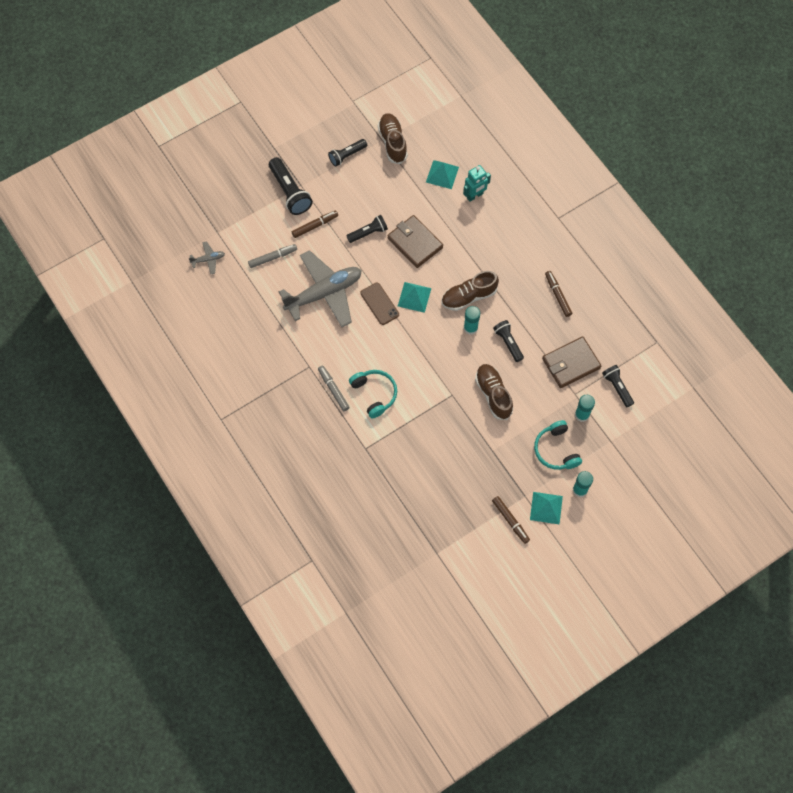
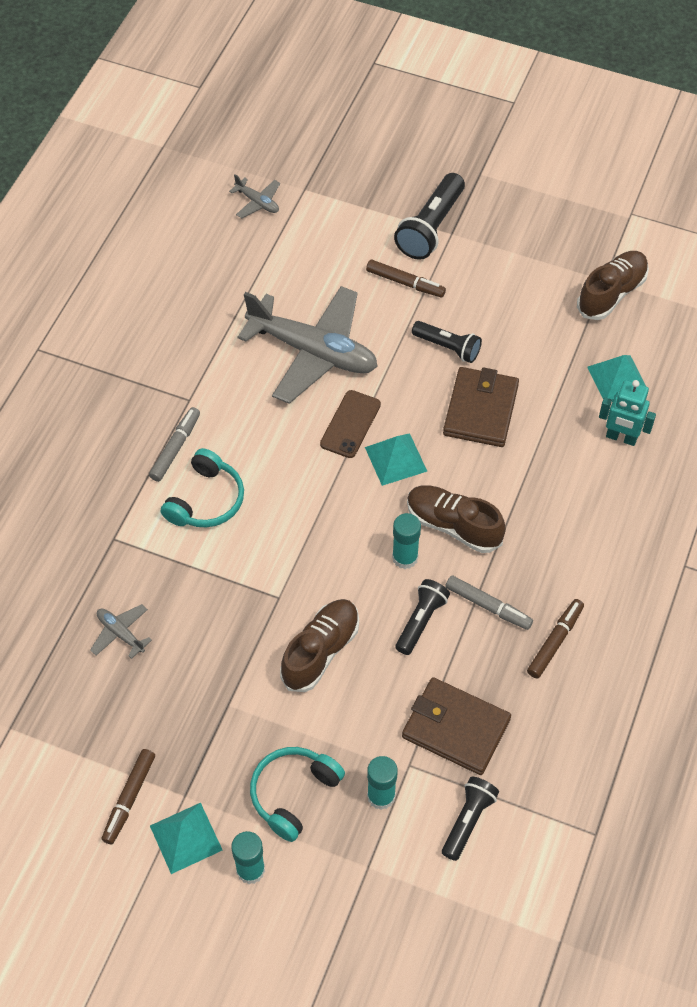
camera: 55 degrees right, 10 degrees down
grey marker [248,244,297,268] -> grey marker moved to [445,575,533,630]
black flashlight [328,139,367,167] -> none
none -> grey plane [90,604,152,659]

